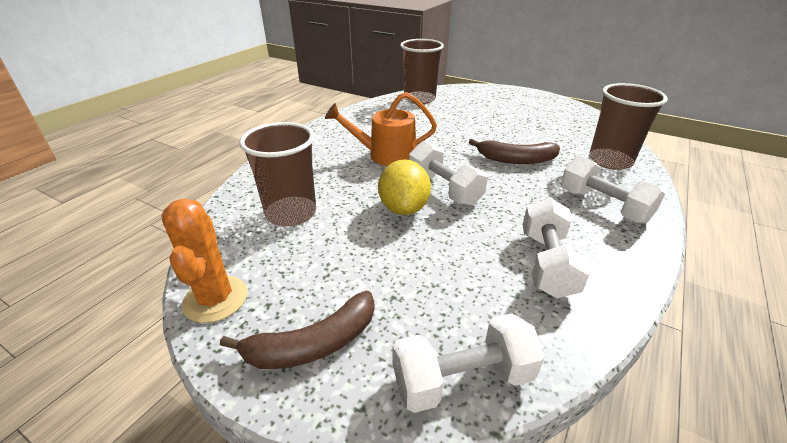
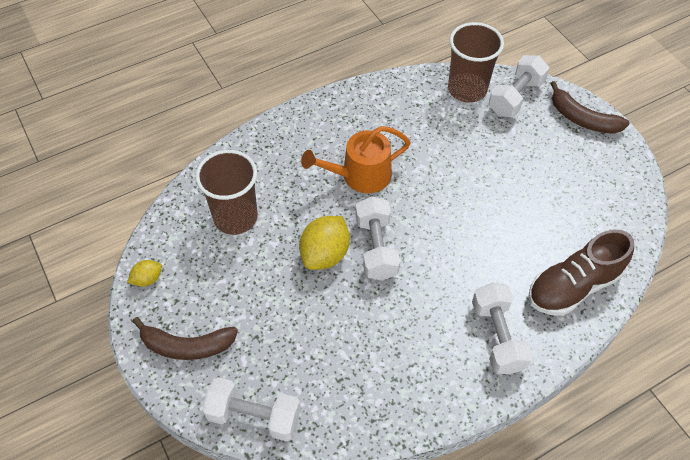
camera: 30 degrees right, 20 degrees up
orange cactus [161,199,248,323] -> yellow lemon [127,260,162,287]
orange watering can [325,92,437,166] -> orange watering can turned 45 degrees counterclockwise [301,126,411,193]
brown banana [469,139,560,164] -> brown banana moved to [550,81,630,134]
white dumbbell [523,198,591,298] -> white dumbbell moved to [489,55,549,117]
brown cup [589,83,668,170] -> brown shoe [528,230,634,316]

